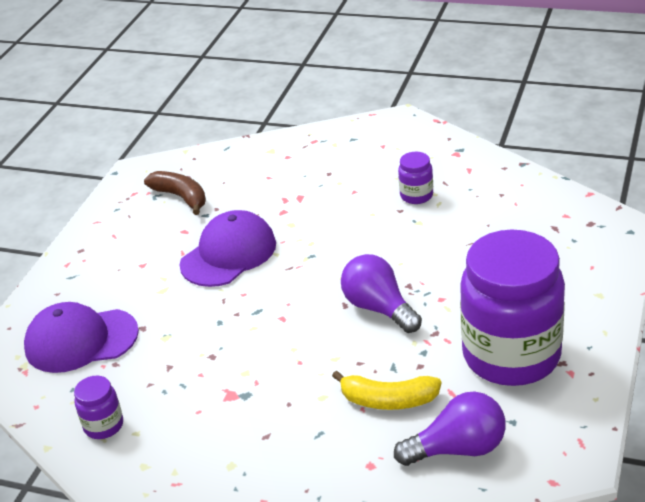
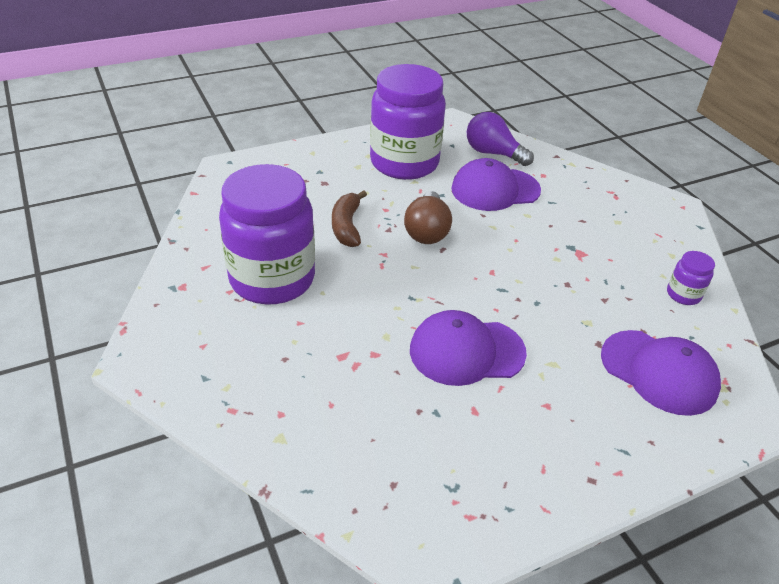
camera: 140 degrees left, 5 degrees up
brown banana [144,171,206,215] -> brown banana moved to [332,190,367,247]
yellow banana [332,370,441,410] -> purple cap [451,158,541,211]
purple light bulb [341,254,422,333] -> brown light bulb [404,191,452,244]
purple jar [398,152,433,204] -> purple jar [219,164,315,305], size x2.43

